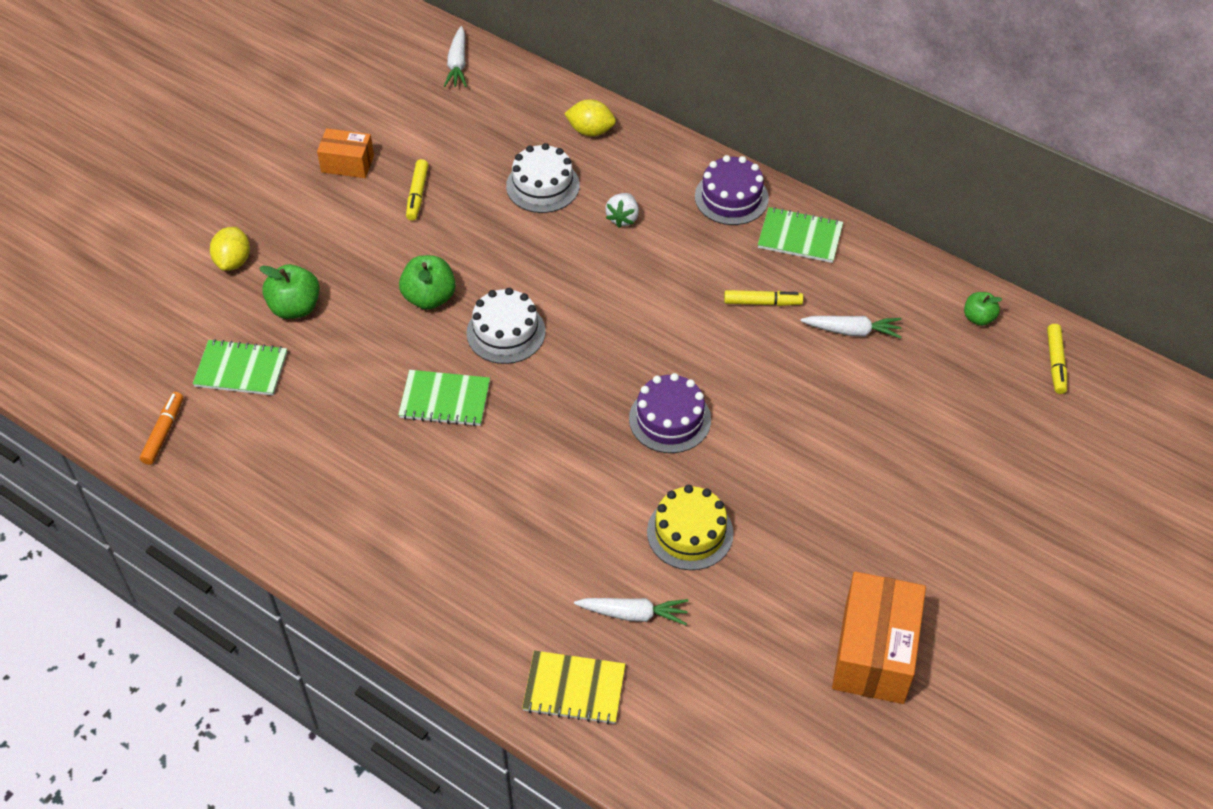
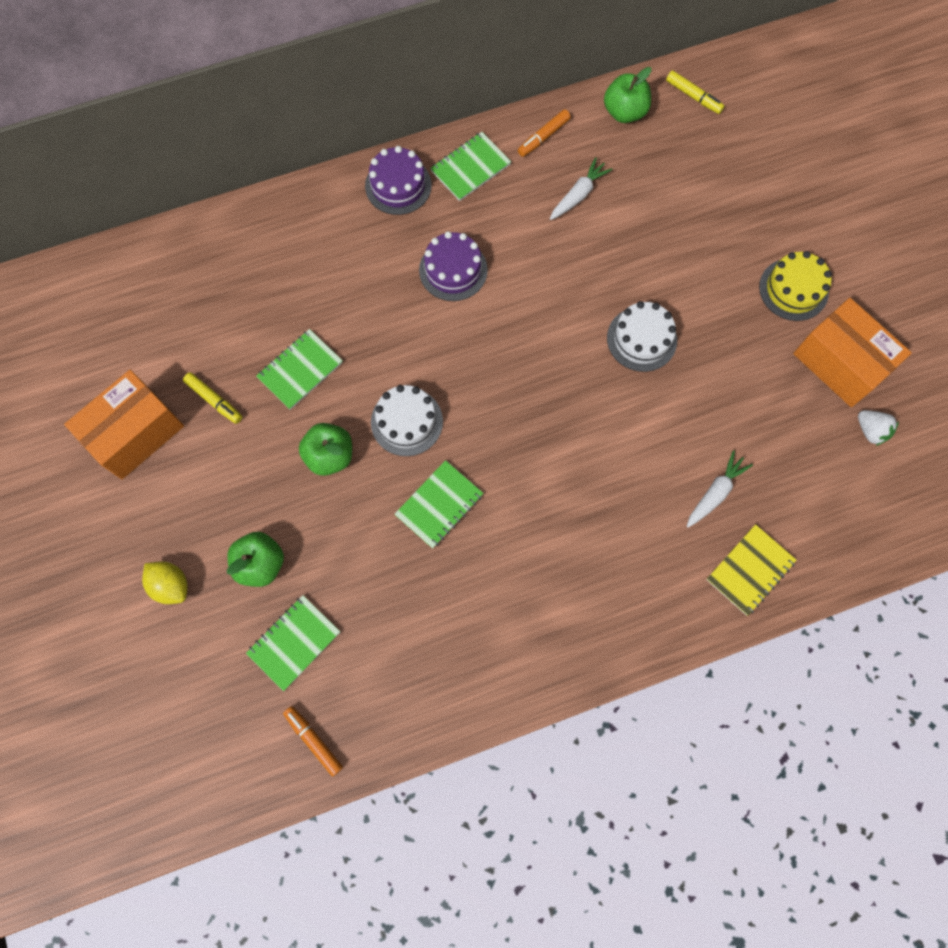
camera: 55 degrees left, 20 degrees up
orange box [317,128,374,178] -> orange box [64,370,184,479], size x1.74
white carrot [444,26,467,87] -> none
white cake [506,143,580,213] -> white cake moved to [607,301,677,372]
yellow lemon [564,99,616,137] -> none
white strawberry [605,193,639,228] -> white strawberry moved to [858,410,899,446]
purple cake [629,373,711,453] -> purple cake moved to [419,231,488,301]
yellow cake [647,485,734,570] -> yellow cake moved to [759,251,832,321]
yellow marker [724,290,803,306] -> none
green apple [964,292,1002,326] -> green apple [604,67,651,123], size x1.61
none -> green notebook [256,329,343,410]
none -> orange marker [518,109,571,157]

